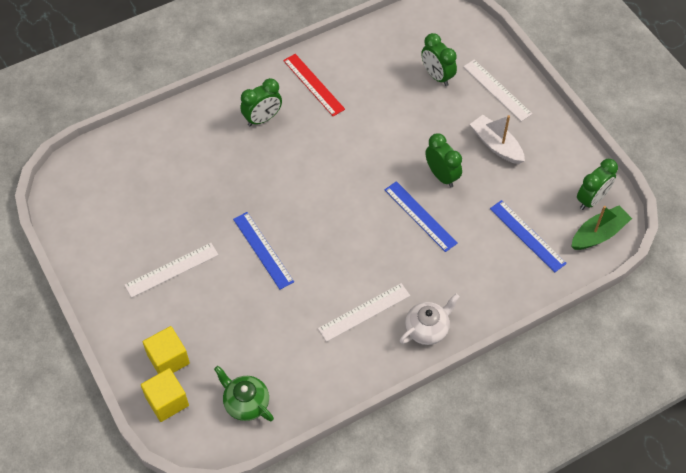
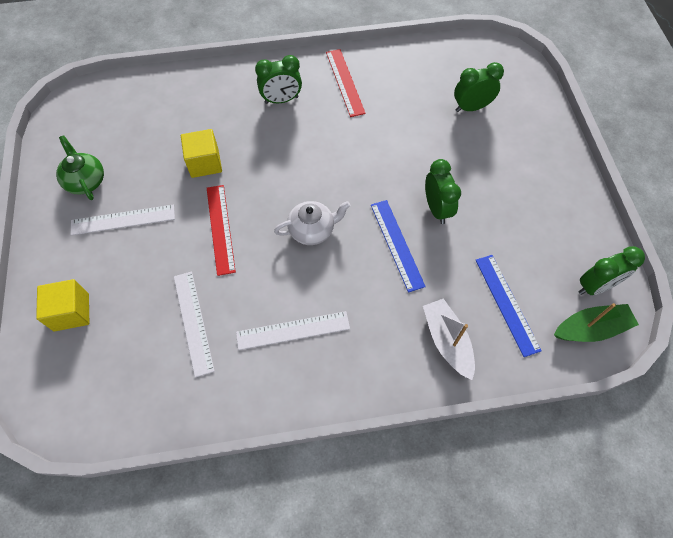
camera: 20 degrees right, 5 degrees up
yellow cube [141,368,189,422] -> yellow cube moved to [181,129,222,178]
green teapot [214,366,274,421] -> green teapot moved to [56,135,104,200]
blue ruler [233,212,294,290] -> red ruler [207,185,236,276]
white teapot [400,294,460,345] -> white teapot moved to [274,201,350,245]
green clock [421,33,457,86] -> green clock turned 90 degrees clockwise [454,62,504,112]
white ruler [463,60,532,122] -> white ruler moved to [174,271,215,378]
white boat [470,115,525,164] -> white boat moved to [423,298,475,380]

